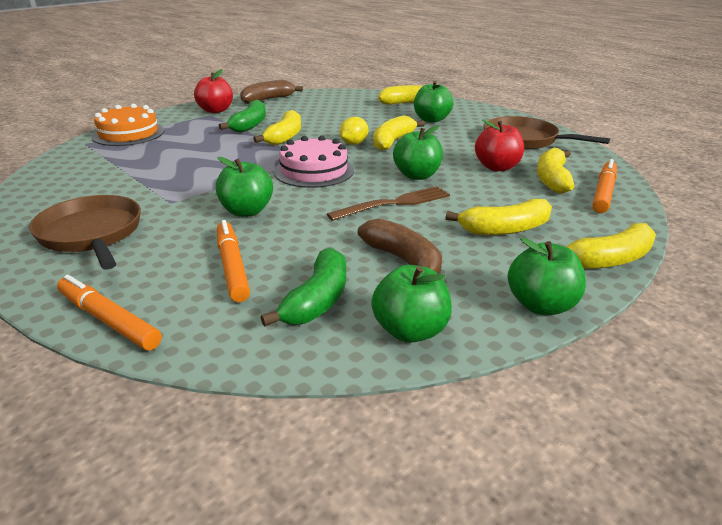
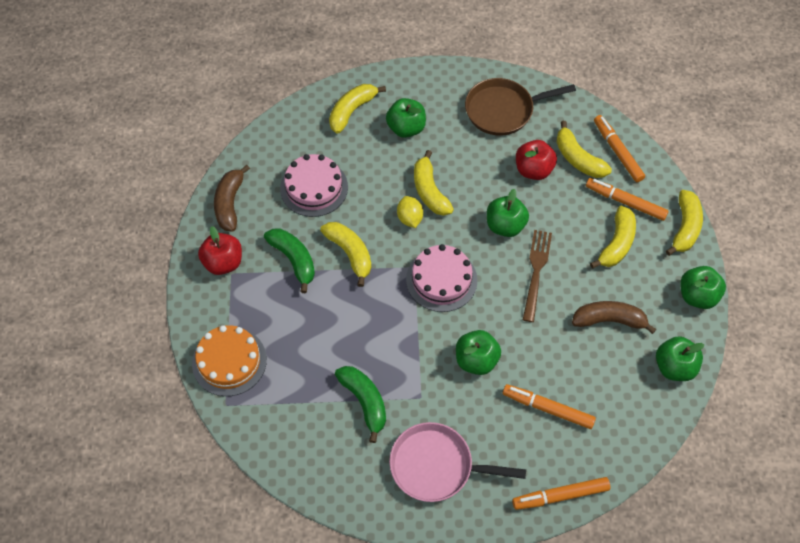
camera: 50 degrees left, 30 degrees up
brown pan [29,195,141,270] -> pink pan [389,422,526,502]
green banana [260,247,346,327] -> green banana moved to [335,366,386,443]
none -> pink cake [280,154,348,217]
none -> orange marker [586,178,669,221]

